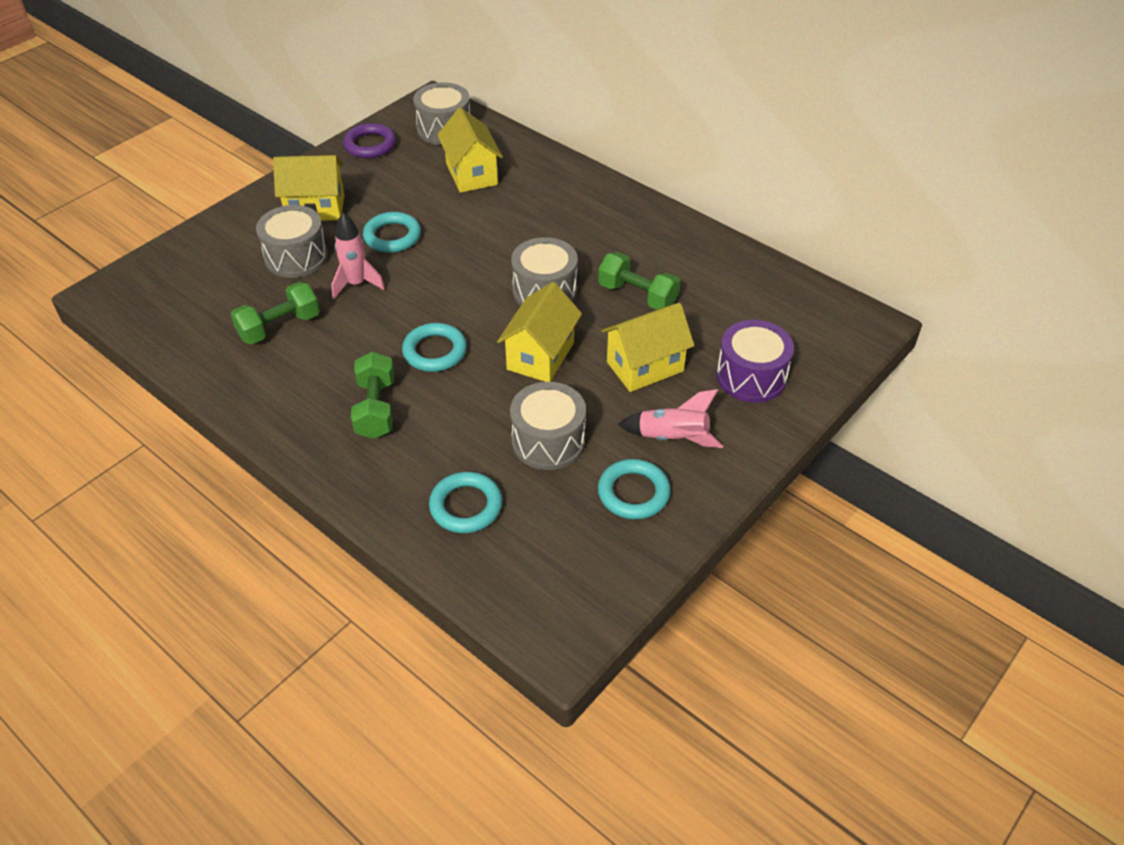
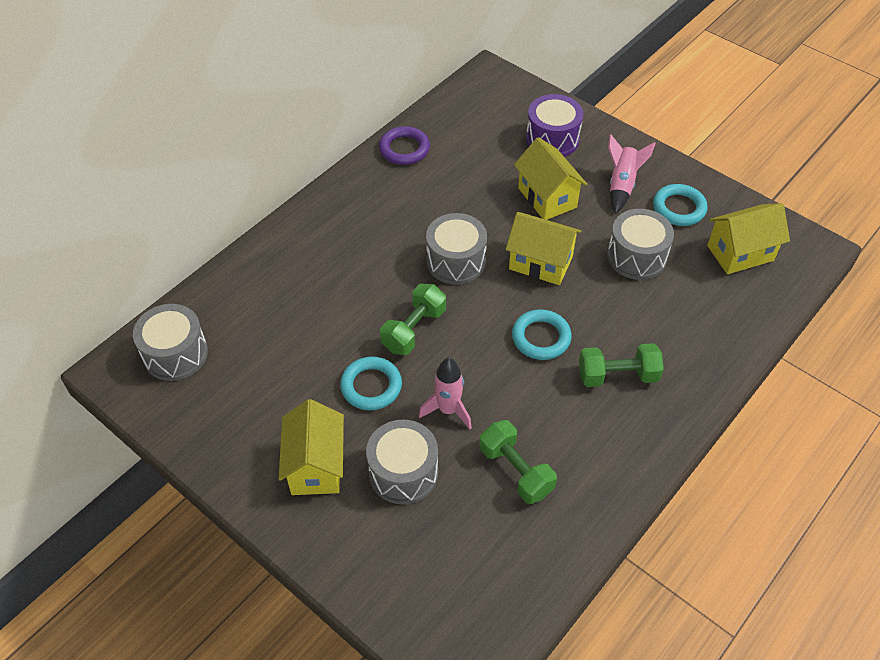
camera: 90 degrees left, 5 degrees up
purple ring [343,123,396,158] -> purple ring moved to [379,126,430,165]
turquoise ring [429,472,502,533] -> none
yellow house [437,107,503,193] -> yellow house moved to [707,203,790,274]
green dumbbell [598,252,680,310] -> green dumbbell moved to [380,284,446,355]

